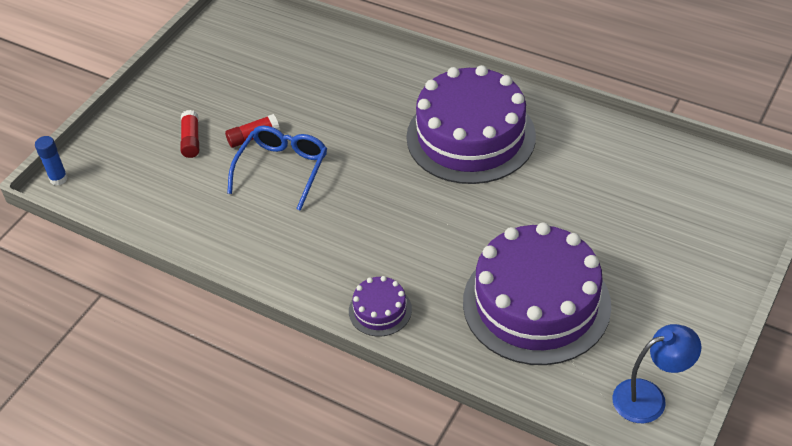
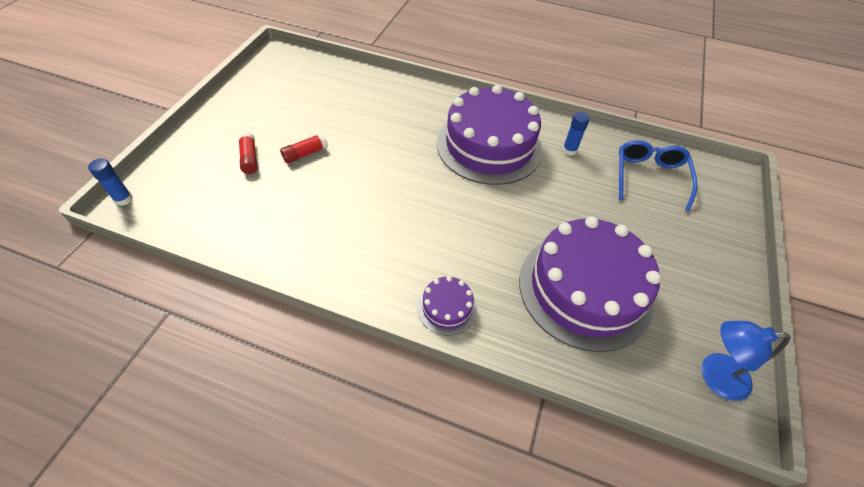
camera: 15 degrees left, 5 degrees up
blue glasses [227,126,327,211] -> blue glasses moved to [619,140,697,211]
blue lamp [612,324,701,423] -> blue lamp turned 150 degrees counterclockwise [701,321,791,401]
none -> blue glue stick [562,112,590,156]

